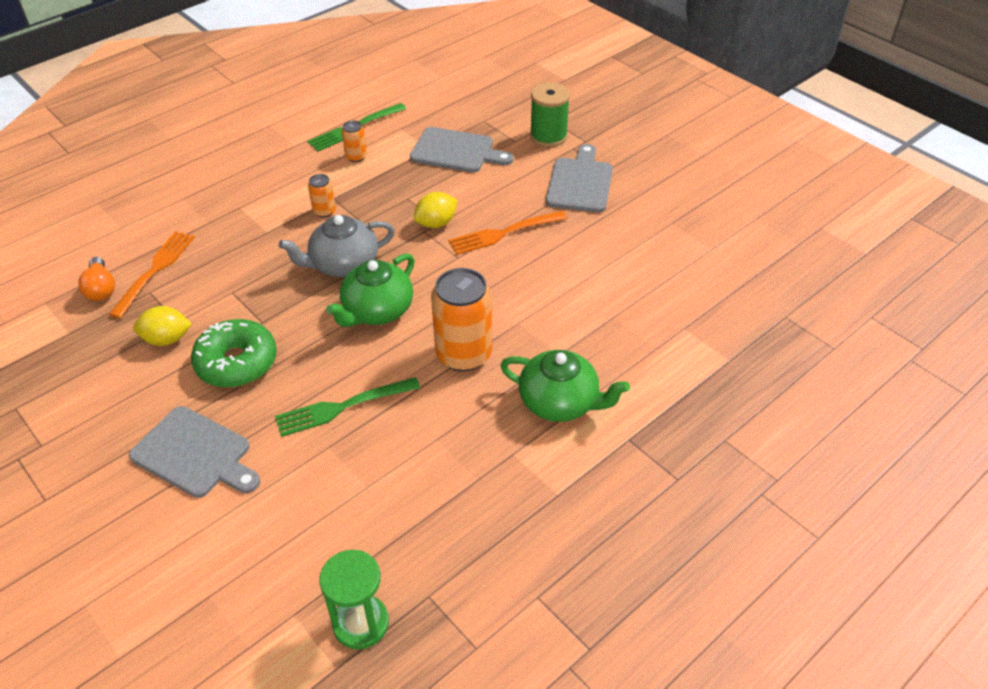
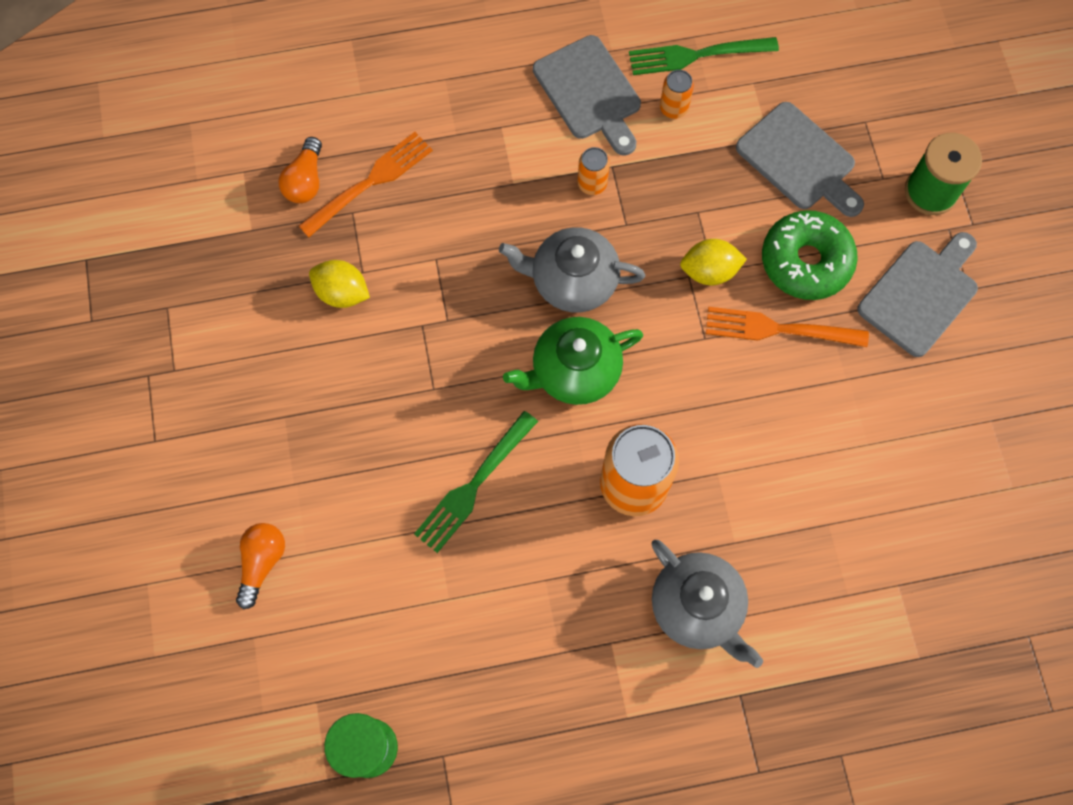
camera: 30 degrees right, 25 degrees up
grey cutting board [129,406,260,498] -> grey cutting board moved to [533,35,641,156]
green donut [191,319,277,388] -> green donut moved to [762,210,858,300]
green fork [275,377,420,437] -> green fork turned 60 degrees counterclockwise [414,411,538,553]
green teapot [500,350,630,422] -> grey teapot [652,540,763,668]
none -> orange light bulb [236,523,285,609]

